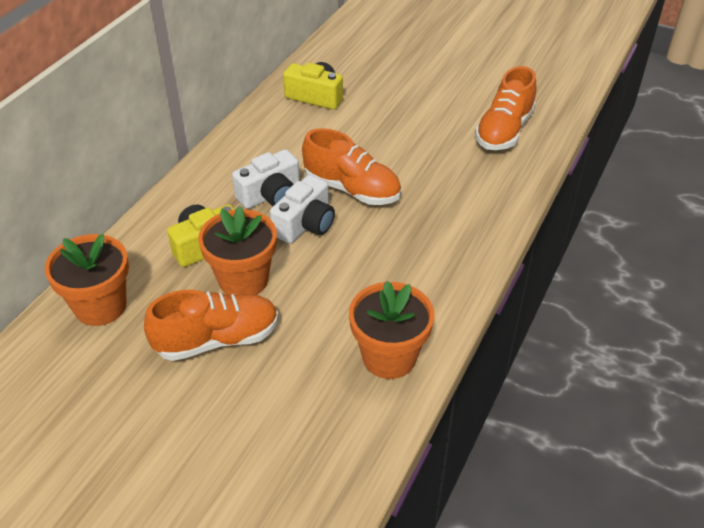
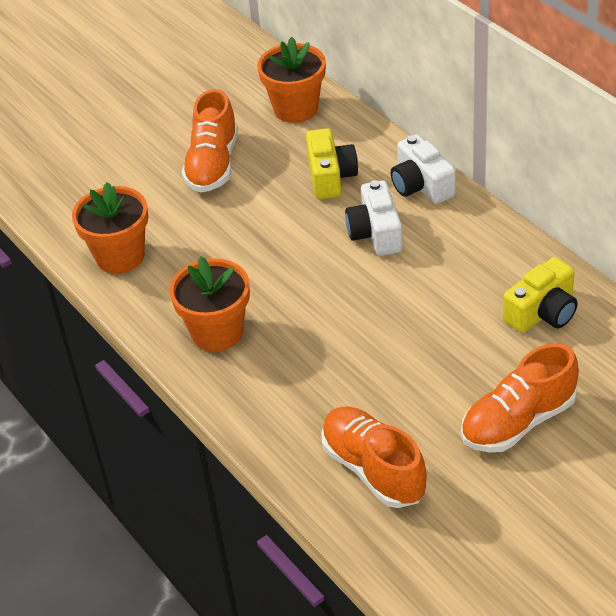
camera: 120 degrees right, 0 degrees up
orange flower pot [198,206,277,296] -> orange flower pot moved to [169,256,250,352]
white camera [270,175,335,244] -> white camera moved to [391,134,456,204]
orange shoe [302,128,401,205] -> orange shoe moved to [461,343,579,452]

